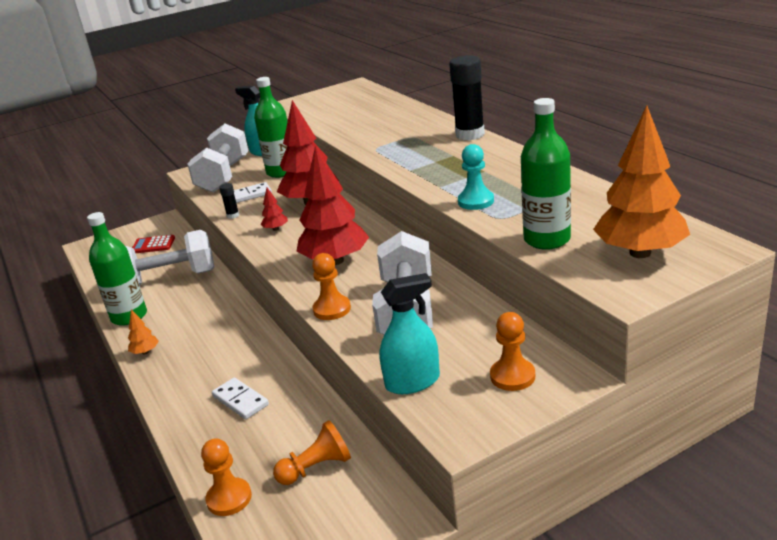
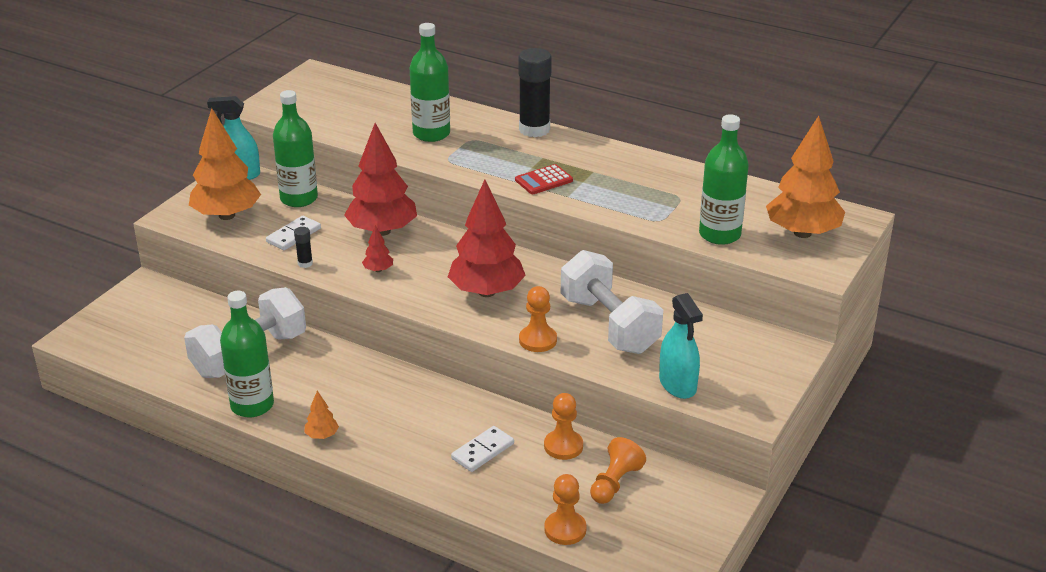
camera: 35 degrees left, 5 degrees up
red calculator [132,235,175,253] -> red calculator moved to [515,164,573,194]
white dumbbell [187,124,248,193] -> orange tree [189,108,261,220]
white domino [212,378,269,419] -> white domino turned 60 degrees counterclockwise [451,426,514,472]
turquoise spray bottle [379,273,440,394] -> turquoise spray bottle turned 120 degrees clockwise [659,293,703,399]
turquoise pawn [458,144,494,210] -> none
orange pawn [490,312,535,391] -> orange pawn moved to [544,393,583,460]
none -> green bottle [410,23,450,142]

